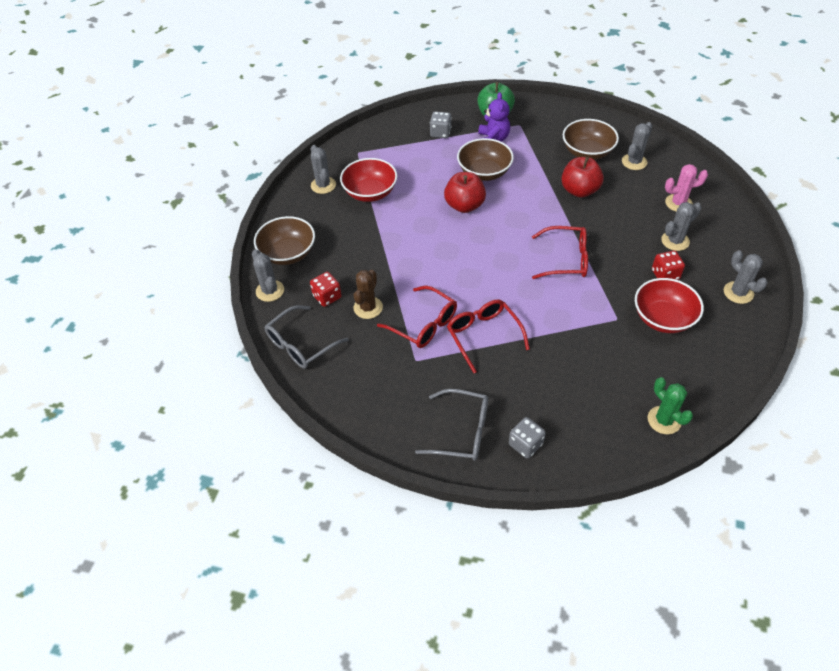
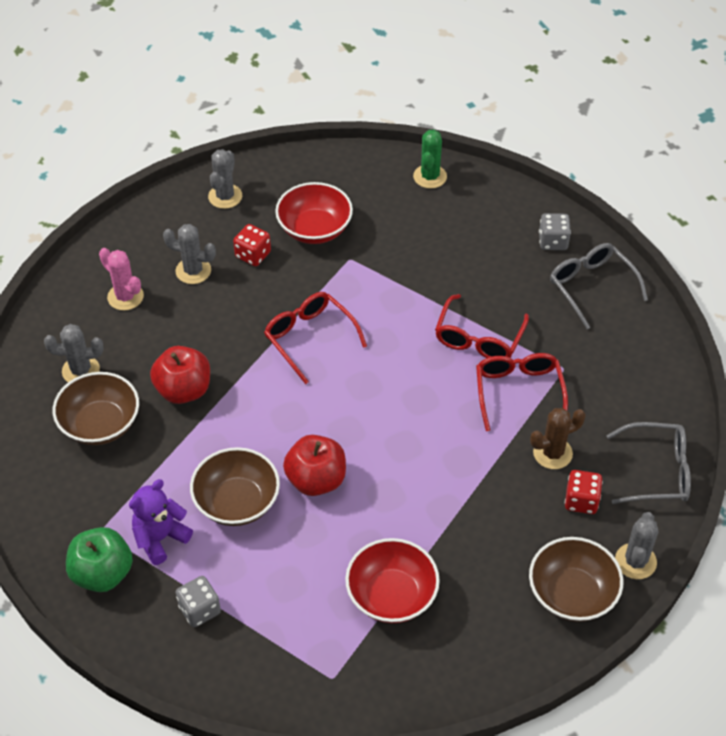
camera: 135 degrees left, 0 degrees up
grey cactus [311,145,336,194] -> none

